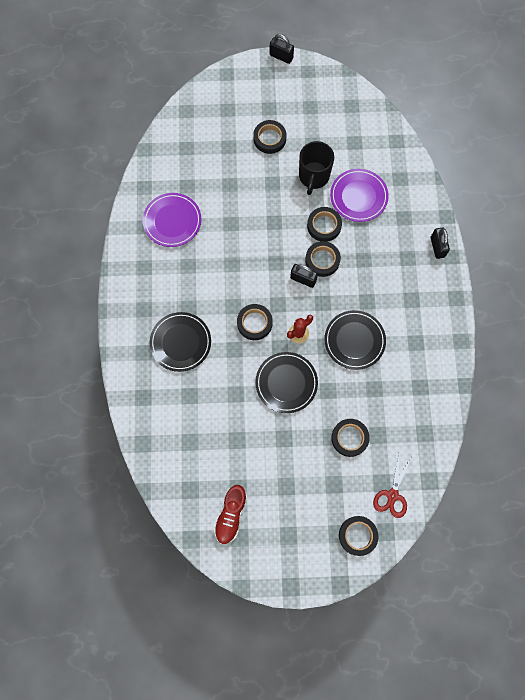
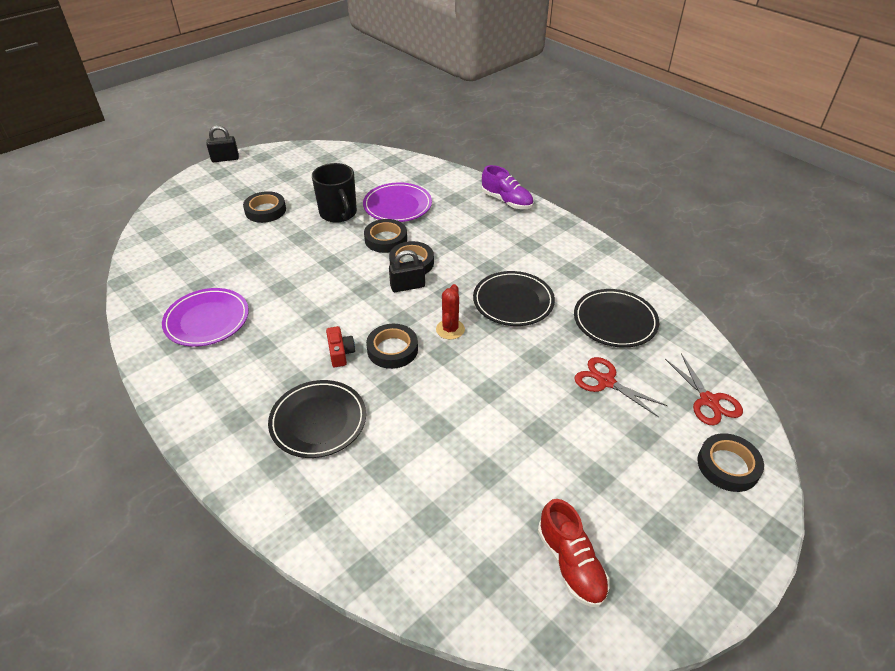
camera: 40 degrees left, 30 degrees down
black plate [255,352,318,413] -> black plate moved to [574,289,659,348]
black tape [331,419,370,457] -> red scissors [574,357,668,417]
black padlock [431,227,450,259] -> purple shoe [481,165,533,209]
none -> red camera [326,326,355,367]

